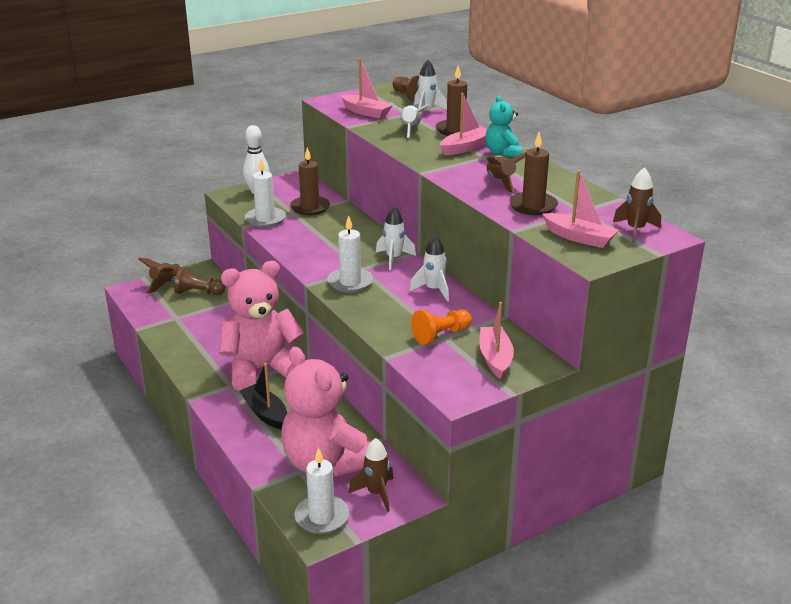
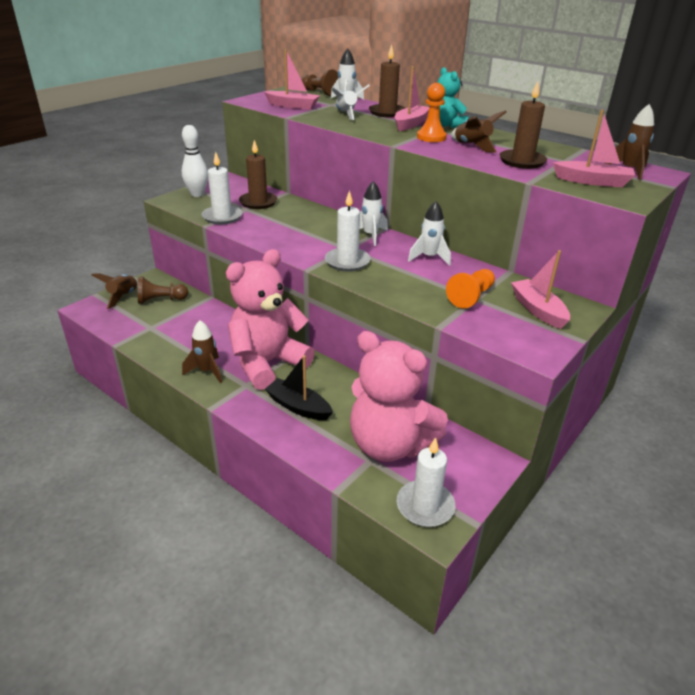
camera: 20 degrees left, 5 degrees up
brown rocket [349,438,394,512] -> brown rocket moved to [182,320,222,383]
none -> orange pawn [417,83,447,142]

